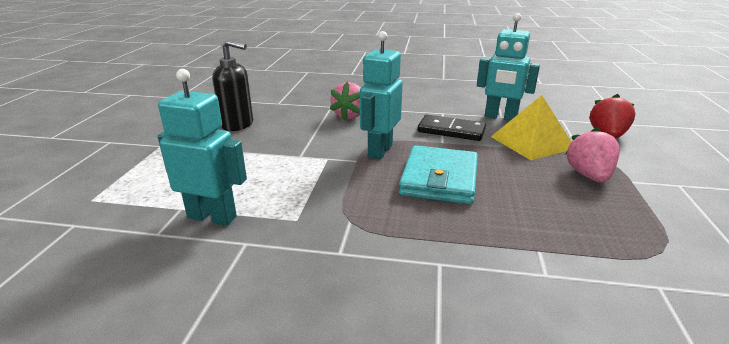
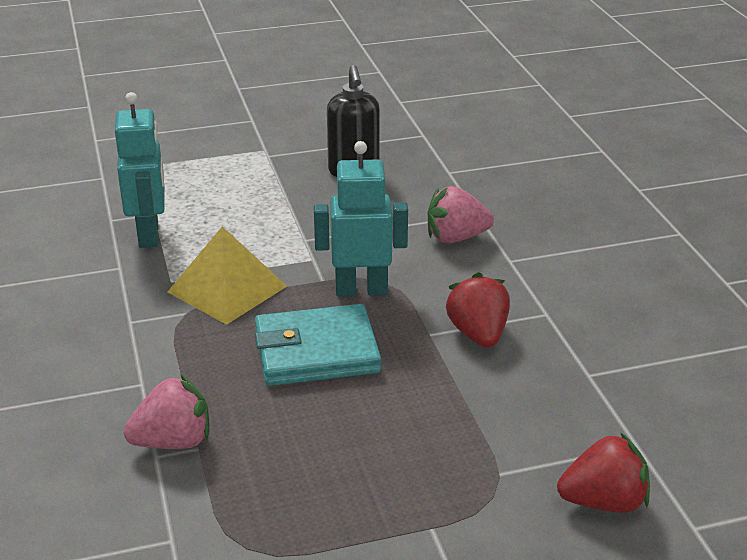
camera: 65 degrees right, 5 degrees up
black domino [418,115,486,141] -> red strawberry [445,272,510,348]
turquoise robot [477,13,540,121] -> none
yellow pyramid [491,95,571,160] -> yellow pyramid moved to [168,226,287,325]
pink strawberry [565,127,620,182] -> pink strawberry moved to [124,374,209,449]

